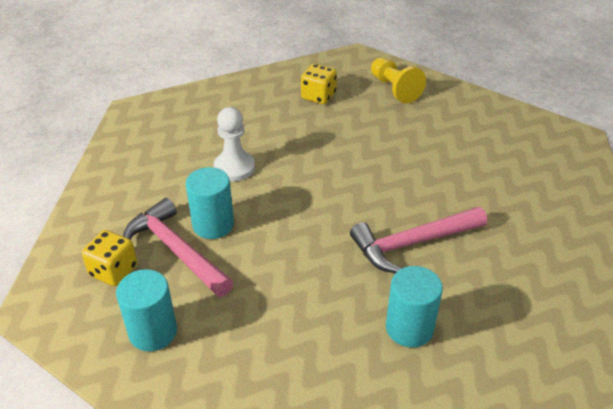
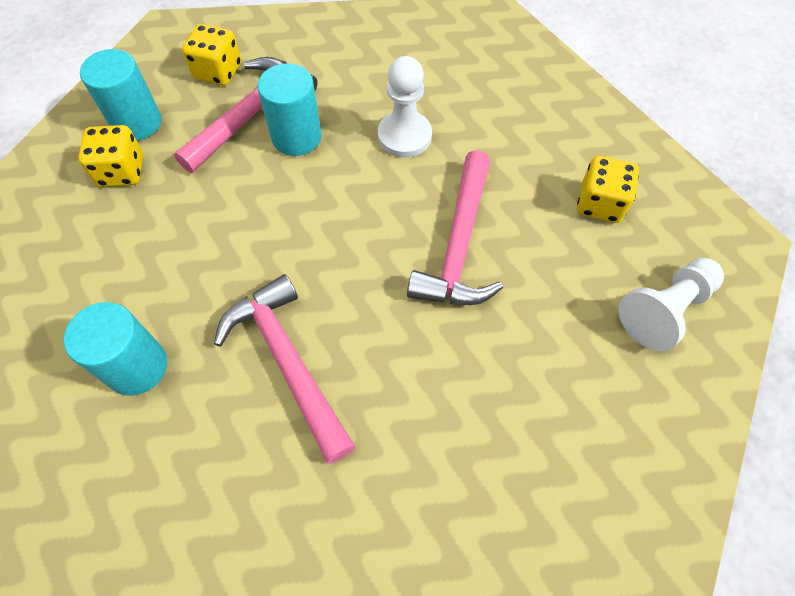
camera: 80 degrees right, 20 degrees up
yellow pawn [371,58,426,103] -> white pawn [618,258,724,351]
none -> yellow dice [78,125,143,187]
none -> pink hammer [407,150,503,305]

